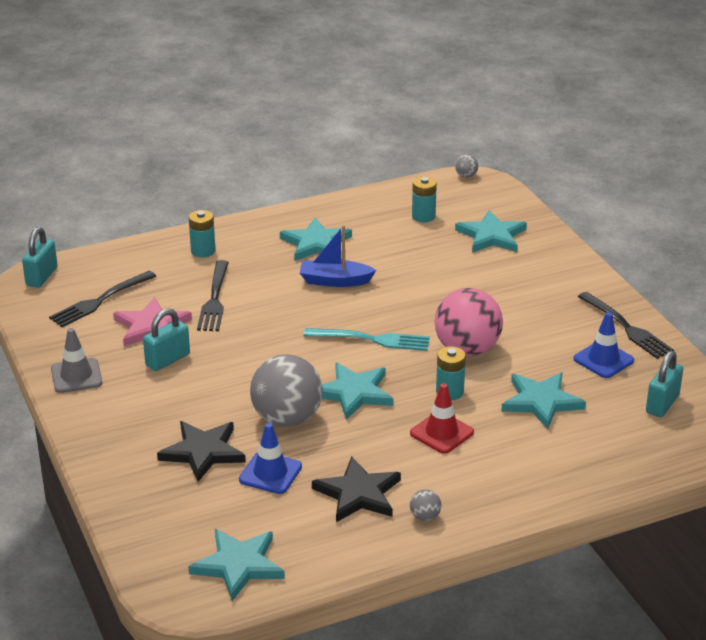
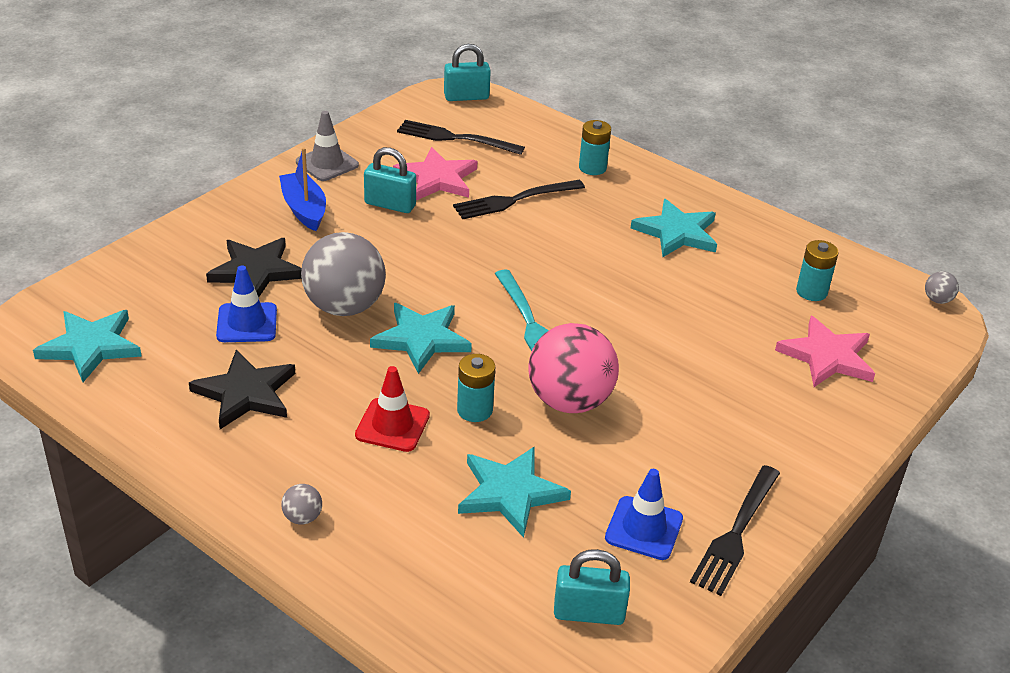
camera: 60 degrees right, 5 degrees up
blue boat [300,225,376,287] -> blue boat moved to [279,147,326,231]
grey ball [410,489,442,521] -> grey ball moved to [281,484,322,525]
turquoise star [455,210,527,253] -> pink star [775,316,875,387]

